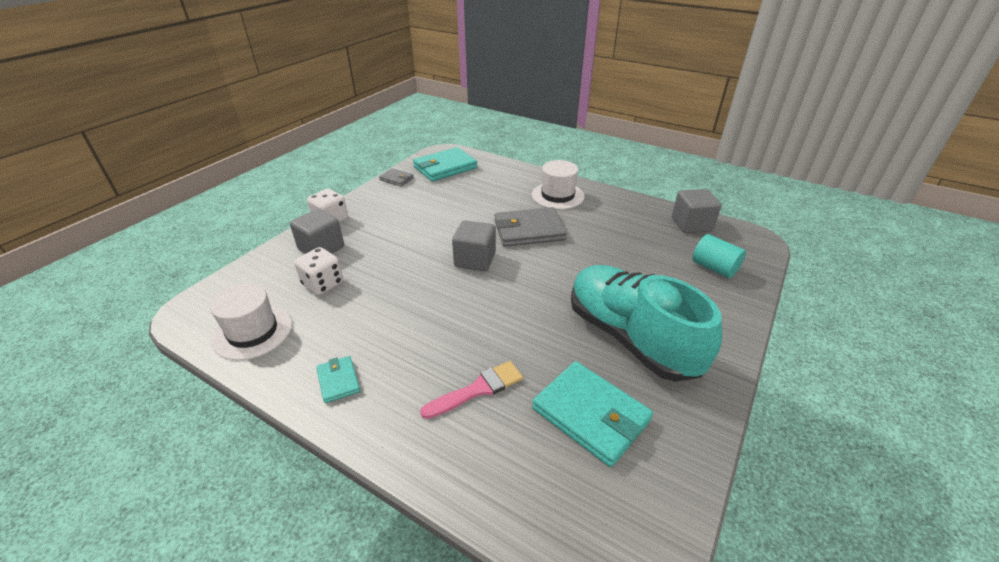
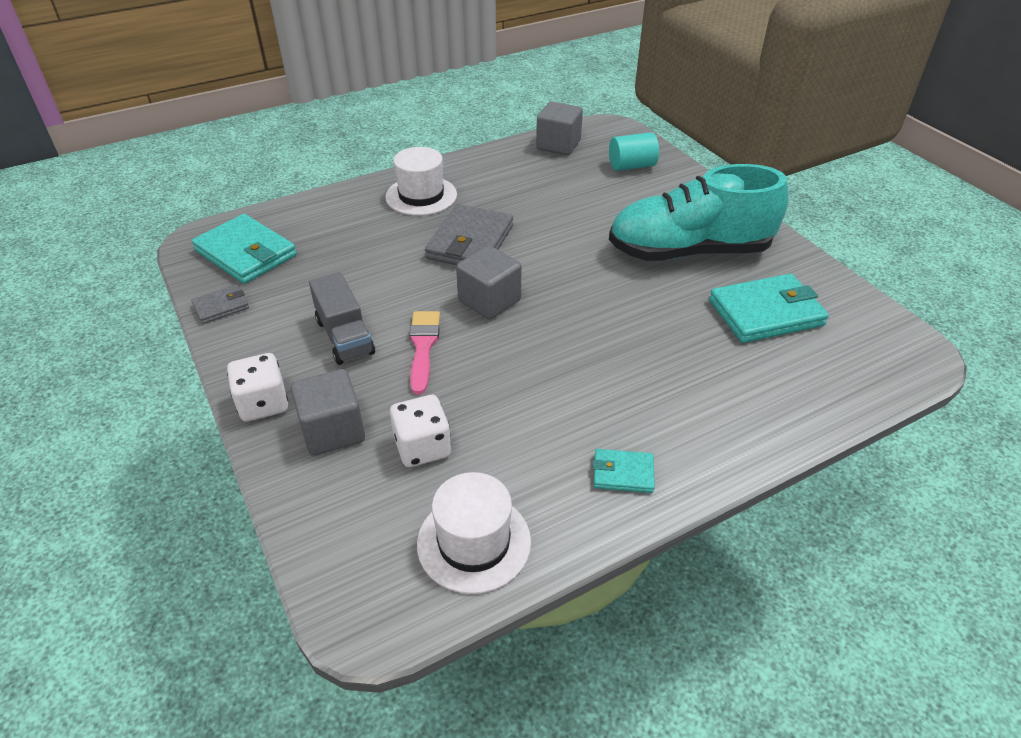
camera: 60 degrees left, 5 degrees up
turquoise wallet [413,147,477,182] -> turquoise wallet turned 45 degrees counterclockwise [192,214,297,284]
pink brush [420,361,523,419] -> pink brush moved to [409,311,440,395]
none -> grey truck [309,272,375,365]

